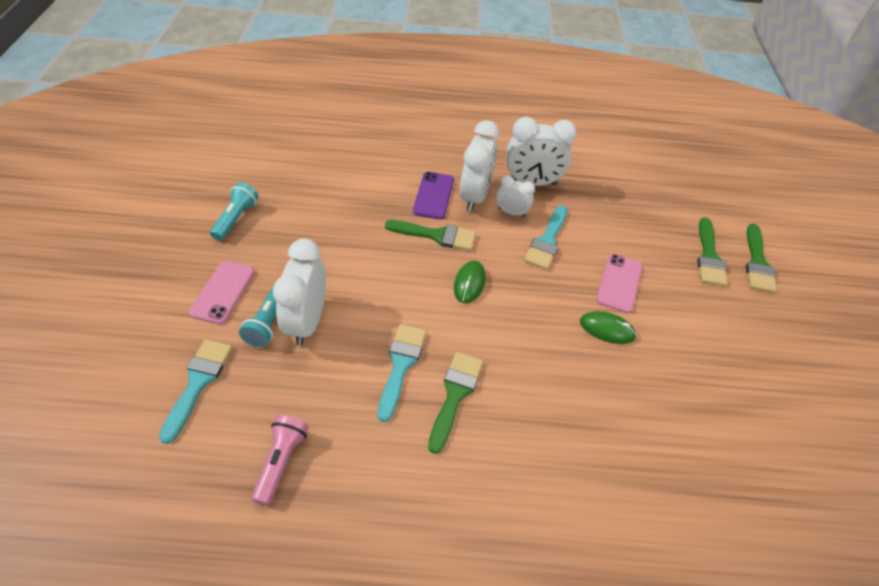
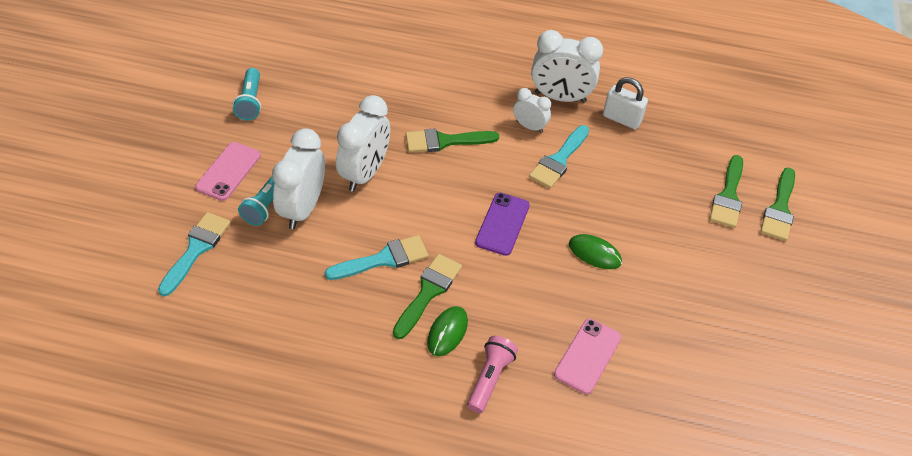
camera: 10 degrees right, 0 degrees up
turquoise flashlight [210,182,259,241] -> turquoise flashlight turned 150 degrees clockwise [233,68,261,121]
pink flashlight [251,415,309,505] -> pink flashlight moved to [467,336,518,413]
turquoise brush [378,324,426,422] -> turquoise brush turned 45 degrees clockwise [325,235,428,280]
green brush [385,220,476,251] -> green brush turned 150 degrees clockwise [406,129,499,152]
purple phone [413,172,454,219] -> purple phone moved to [475,193,530,256]
green mouse [454,261,485,303] -> green mouse moved to [427,306,468,356]
white clock [460,120,500,212] -> white clock moved to [336,95,390,192]
pink phone [596,254,643,313] -> pink phone moved to [554,318,622,394]
none -> white padlock [603,77,648,129]

